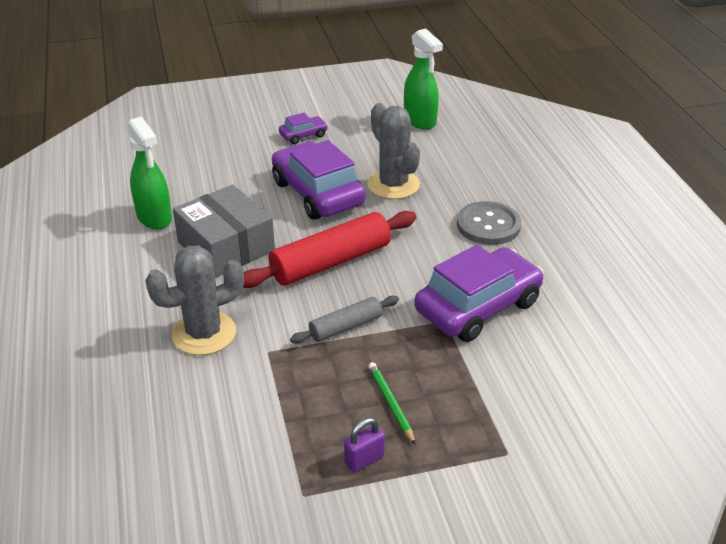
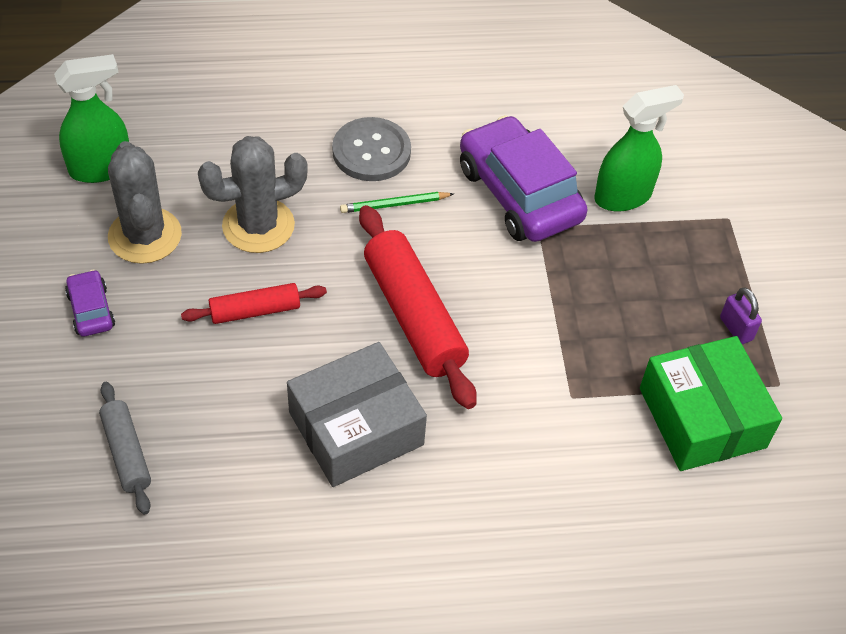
camera: 85 degrees left, 15 degrees up
green spray bottle [127,116,172,230] -> green spray bottle moved to [595,85,684,212]
grey cactus [145,245,244,355] -> grey cactus moved to [108,141,182,264]
purple car [272,140,366,220] -> red rolling pin [181,283,327,324]
grey rolling pin [290,296,399,344] -> grey rolling pin moved to [99,382,151,514]
green pencil [368,362,415,444] -> green pencil moved to [340,192,454,213]
none -> green box [640,336,782,471]

